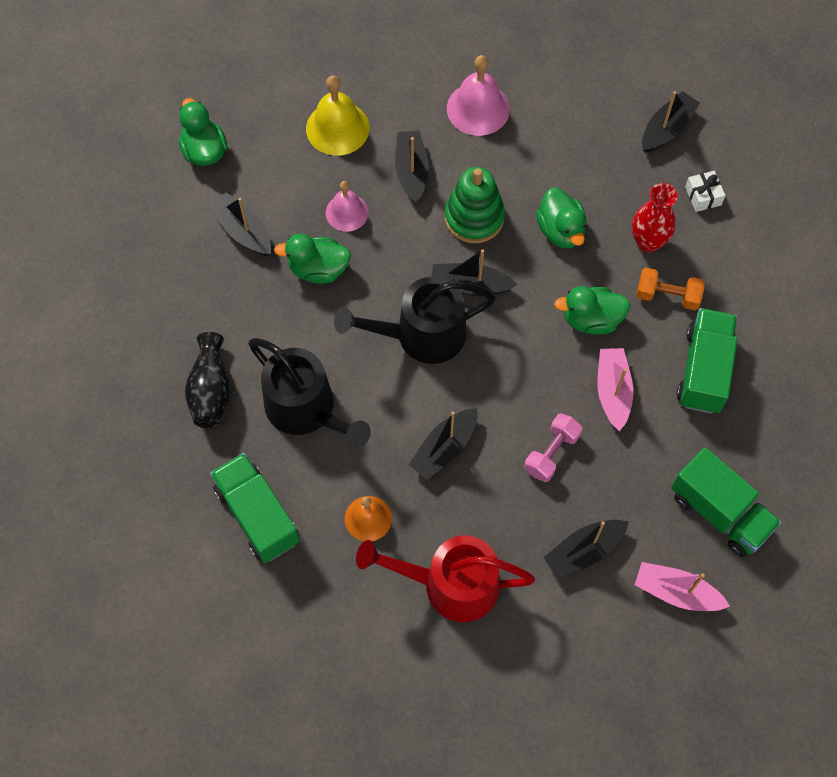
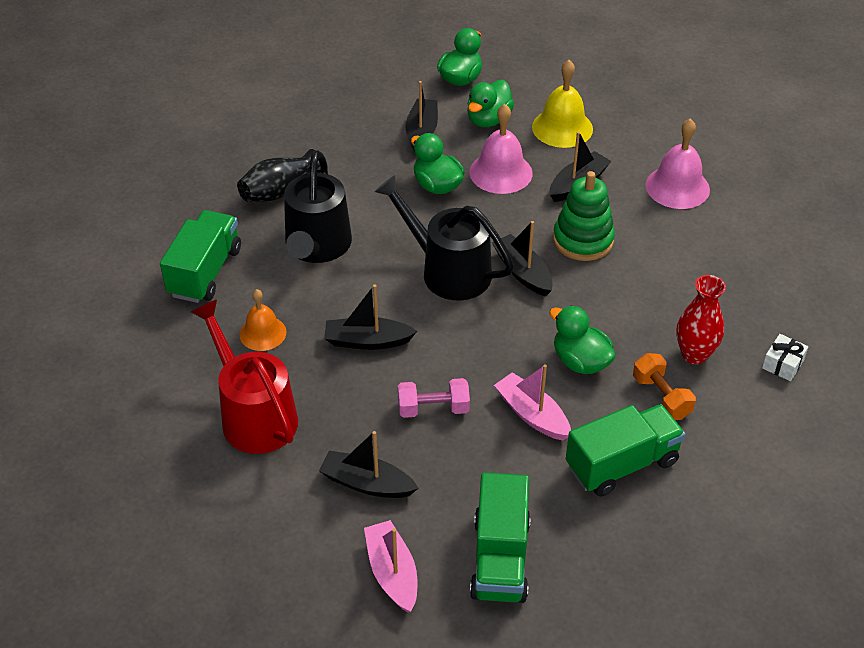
camera: 50 degrees right, 20 degrees down
pink bell [326,181,369,232] -> pink bell [469,104,533,194], size x1.52
green duck [536,187,587,249] -> green duck moved to [467,80,514,127]
pink boat [597,348,633,431] -> pink boat turned 90 degrees counterclockwise [494,365,571,441]
black boat [642,91,700,153] -> none

